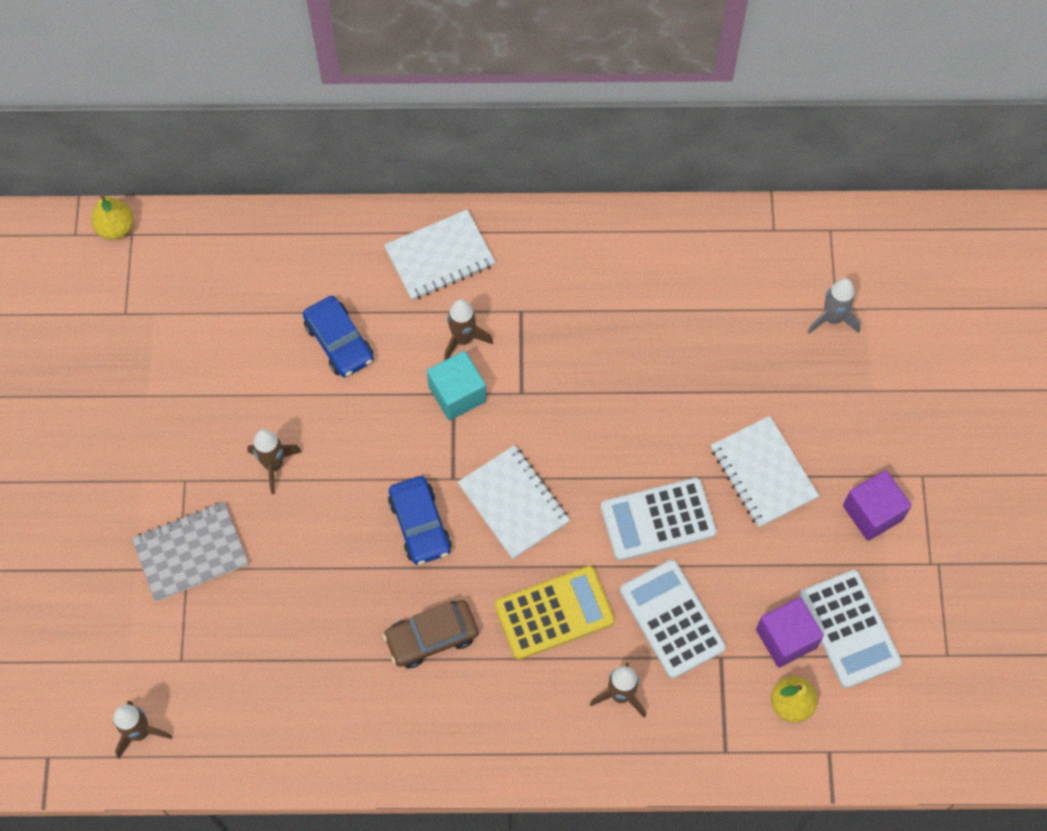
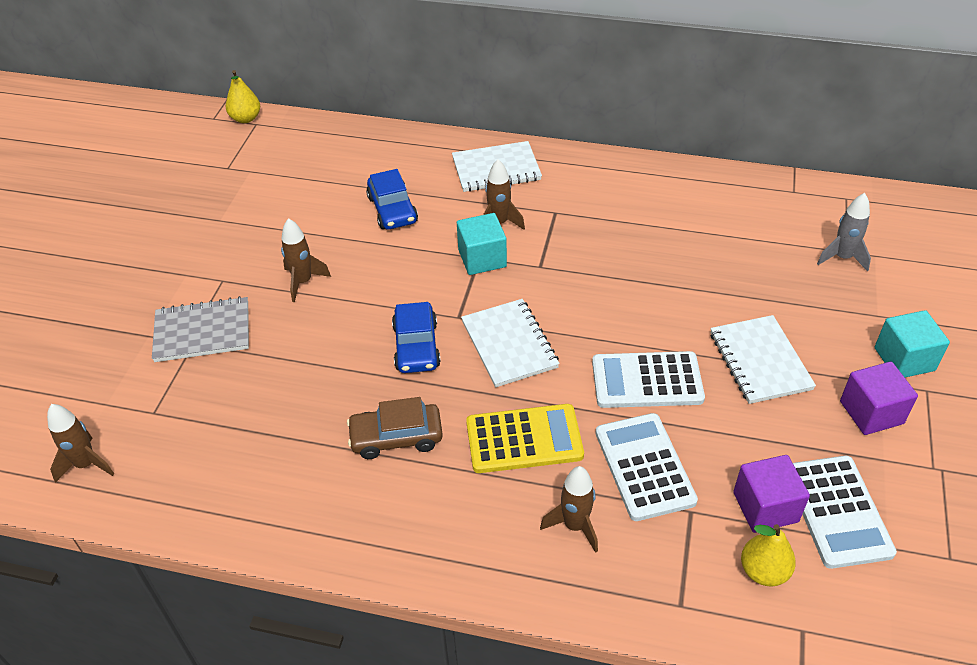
camera: 15 degrees right, 20 degrees down
none -> turquoise cube [875,310,950,377]

